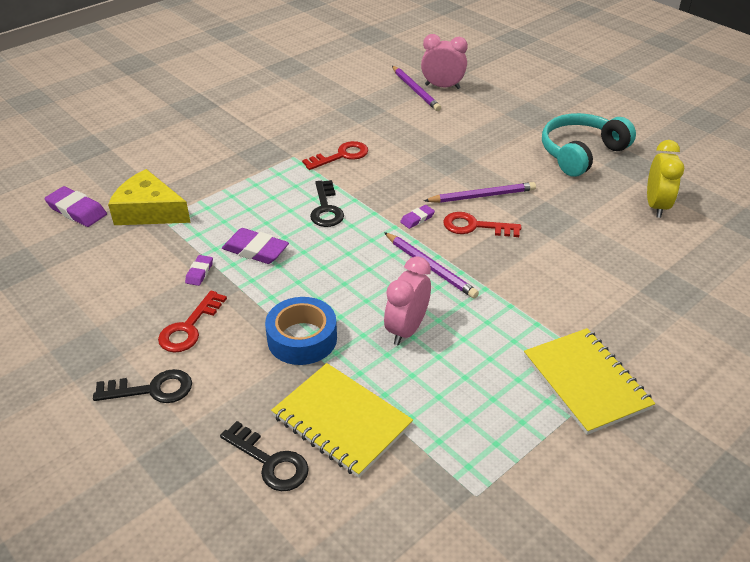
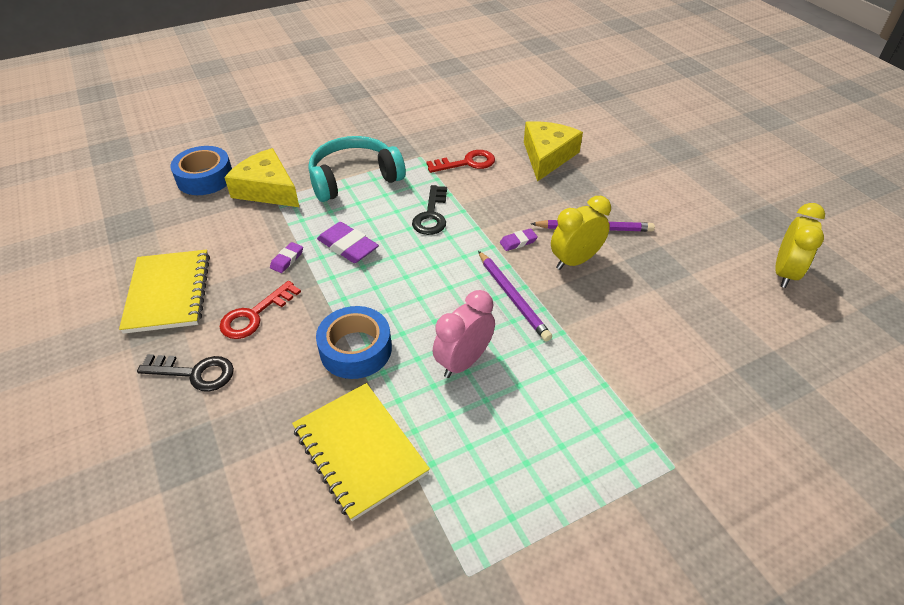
camera: 15 degrees right, 5 degrees up
purple eraser [44,186,107,227] -> blue tape [170,146,232,195]
black key [220,421,309,491] -> none
purple pencil [392,66,441,111] -> none
pink clock [421,34,468,89] -> none
red key [443,212,521,237] -> yellow clock [551,196,611,270]
yellow notebook [524,328,655,435] -> yellow notebook moved to [119,250,210,334]
turquoise headphones [542,113,636,177] -> turquoise headphones moved to [308,136,406,202]
none -> yellow cheese [524,121,583,182]

